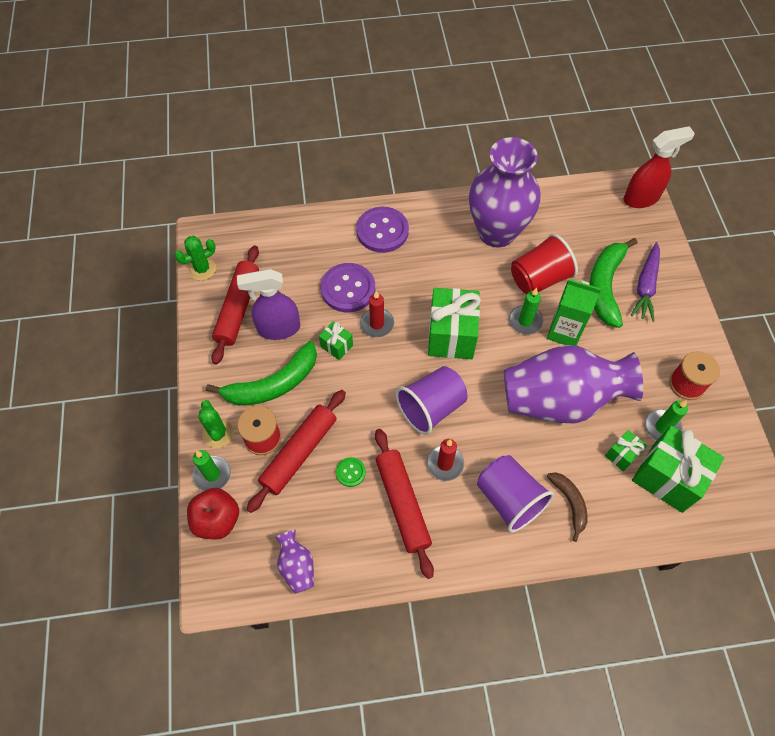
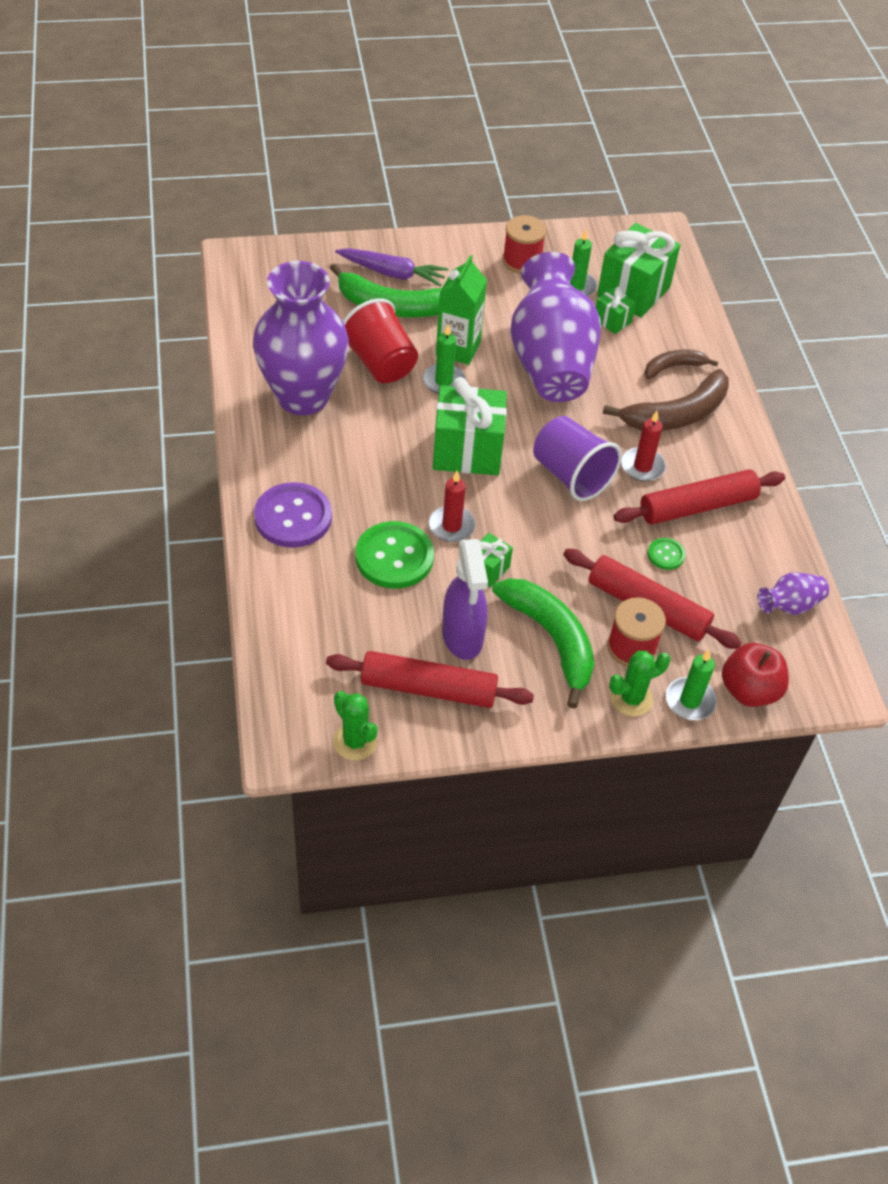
camera: 95 degrees left, 10 degrees down
purple button [321,263,375,312] -> green button [356,521,434,589]
purple cup [477,455,554,533] -> brown banana [603,369,729,431]
red spray bottle [624,126,695,208] -> none

